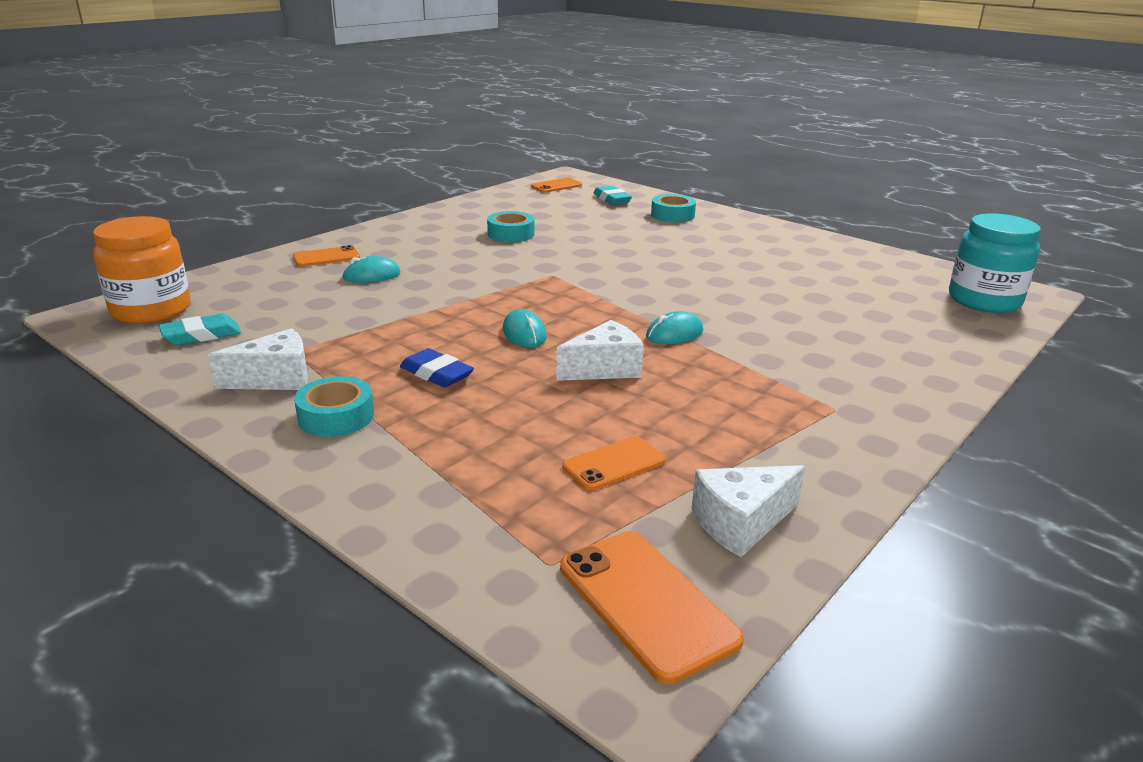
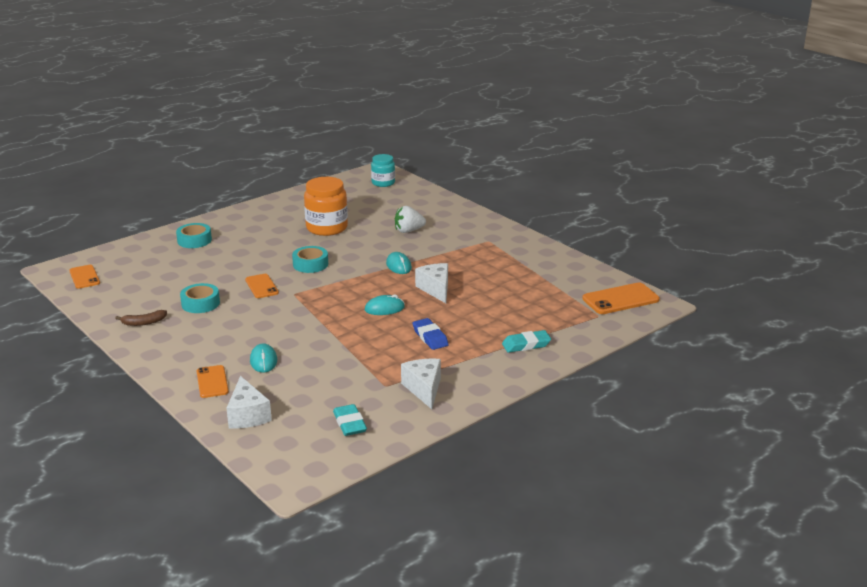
camera: 80 degrees left, 0 degrees up
orange jar [93,216,191,324] -> orange jar moved to [304,177,348,236]
turquoise tape [294,376,374,437] -> turquoise tape moved to [292,246,328,273]
blue eraser [400,348,474,388] -> blue eraser turned 75 degrees counterclockwise [413,318,449,350]
orange phone [563,436,665,491] -> orange phone moved to [245,274,279,298]
turquoise eraser [593,186,632,205] -> turquoise eraser moved to [502,330,551,353]
white cheese [691,465,805,557] -> white cheese moved to [226,376,272,428]
turquoise jar [949,213,1041,313] -> turquoise jar [371,154,395,187], size x0.62
none -> brown banana [115,310,167,326]
none -> white strawberry [395,206,426,233]

